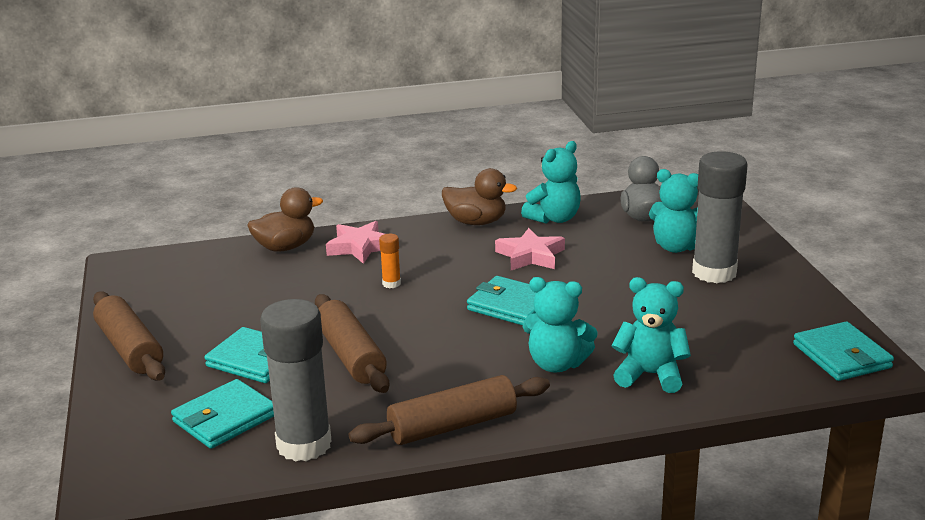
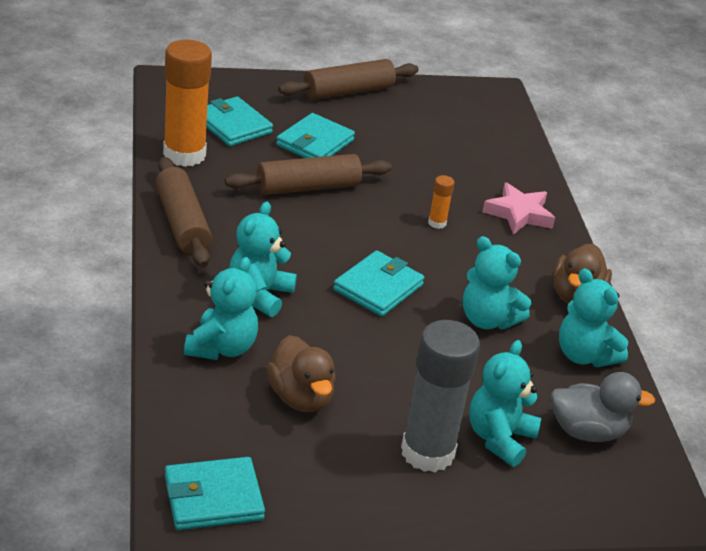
camera: 90 degrees right, 10 degrees up
brown duck [247,187,323,252] -> brown duck moved to [267,335,336,412]
grey glue stick [260,299,332,462] -> orange glue stick [163,40,212,167]
pink star [495,228,565,270] -> turquoise teddy bear [463,236,531,329]

